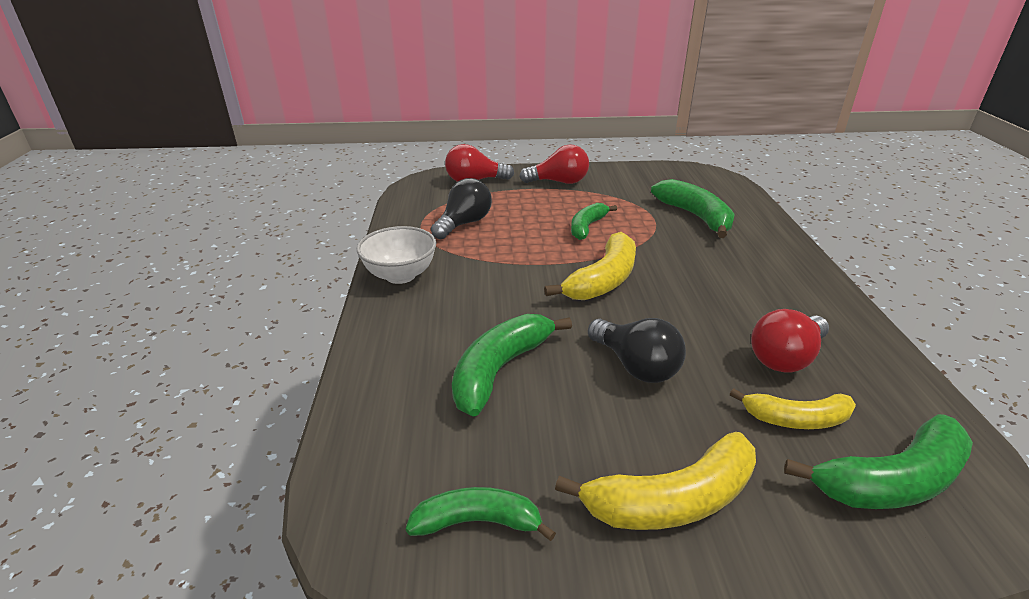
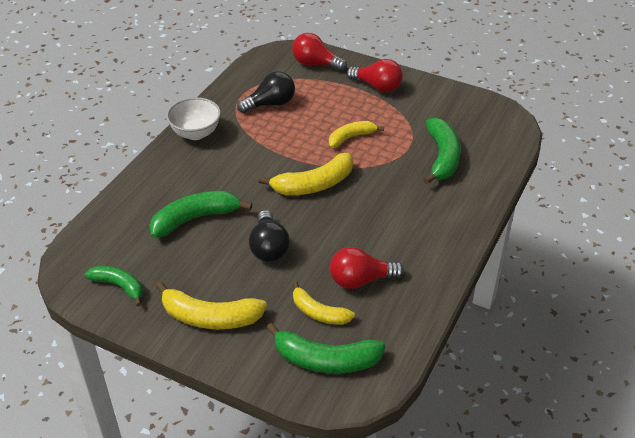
camera: 30 degrees right, 10 degrees up
green banana [571,203,617,240] -> yellow banana [329,121,384,148]

